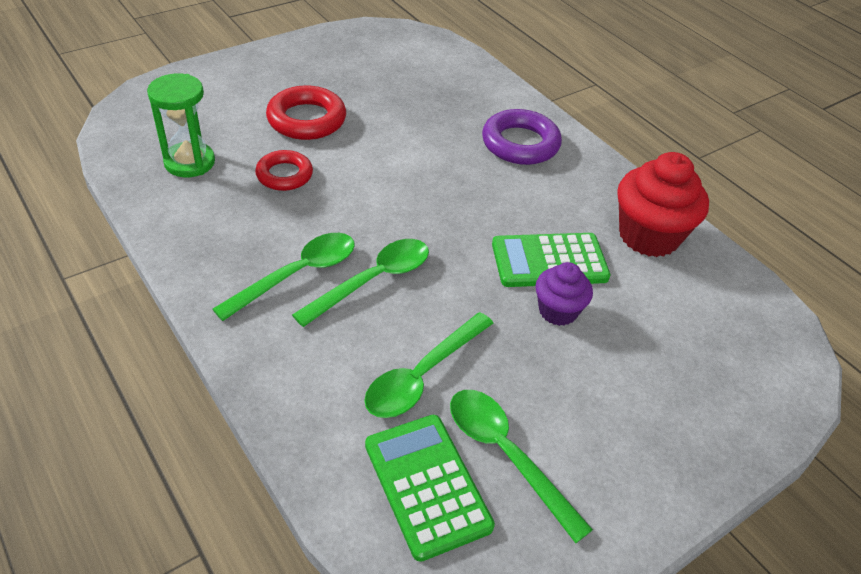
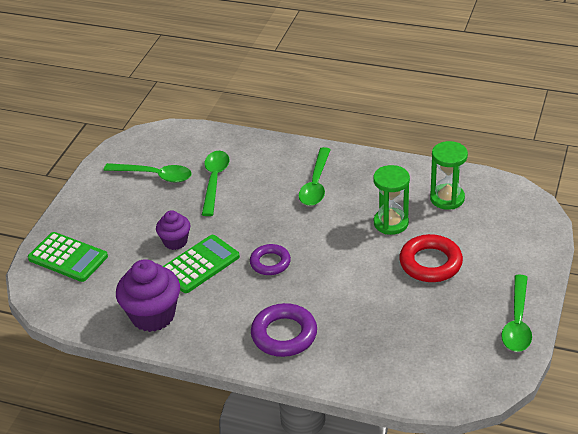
camera: 150 degrees right, 5 degrees down
red ring [255,150,313,191] -> green hourglass [373,165,410,235]
green spoon [292,239,429,327] -> green spoon moved to [501,274,532,352]
green calculator [365,415,495,562] -> green calculator moved to [28,232,108,282]
red cupcake [617,152,709,257] -> purple cupcake [116,259,180,332]
none -> purple ring [250,244,291,275]

